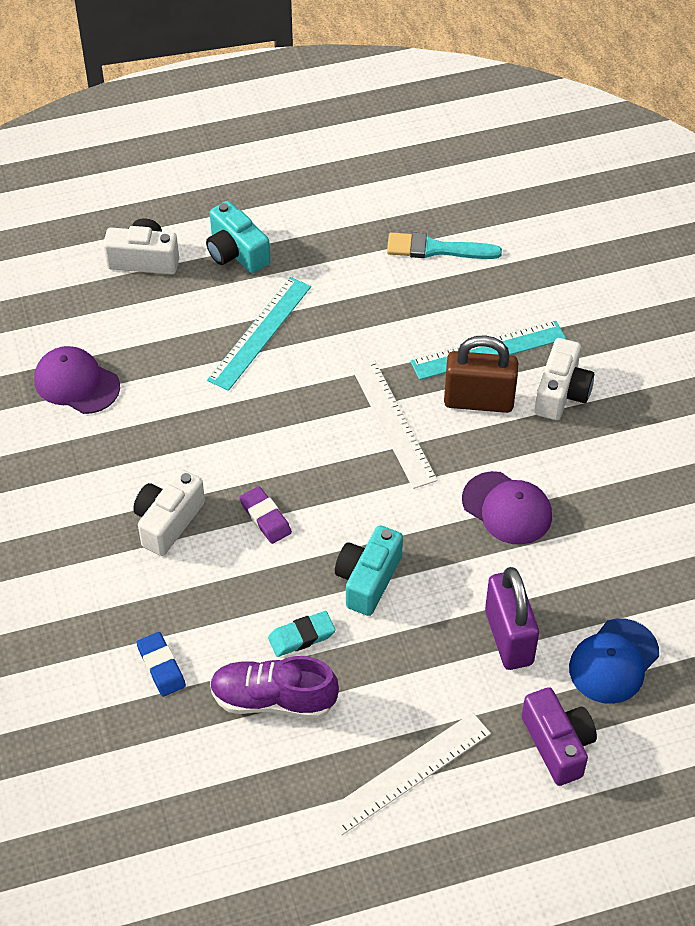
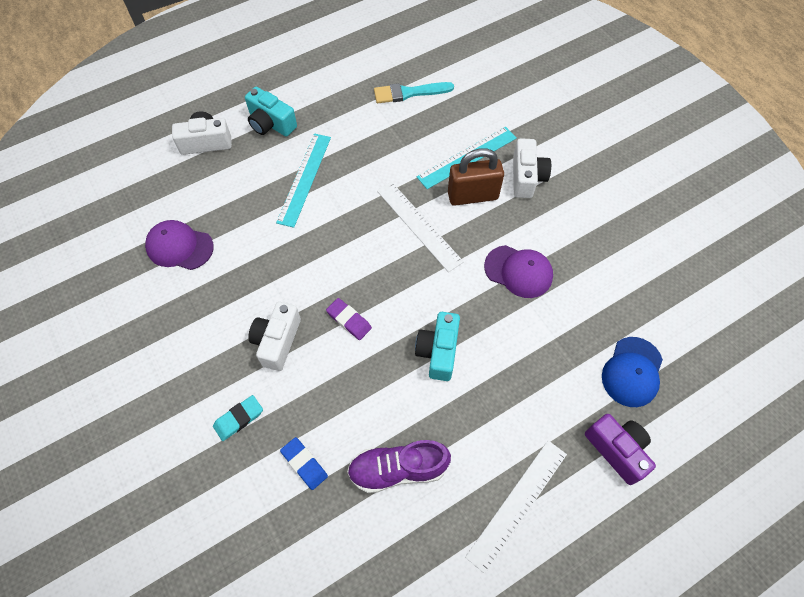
camera: 15 degrees left, 10 degrees up
turquoise eraser [268,611,335,657] -> turquoise eraser moved to [213,395,263,441]
purple padlock [485,567,539,670] -> none

